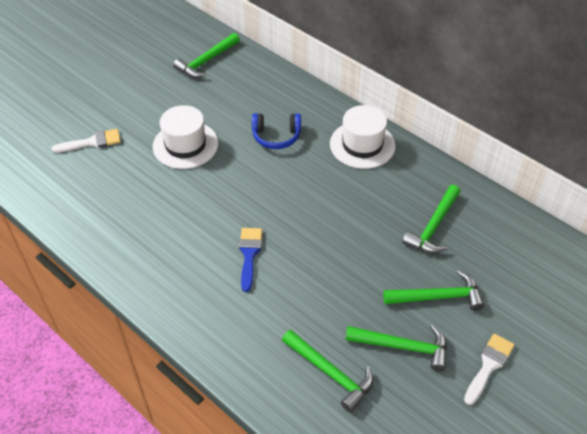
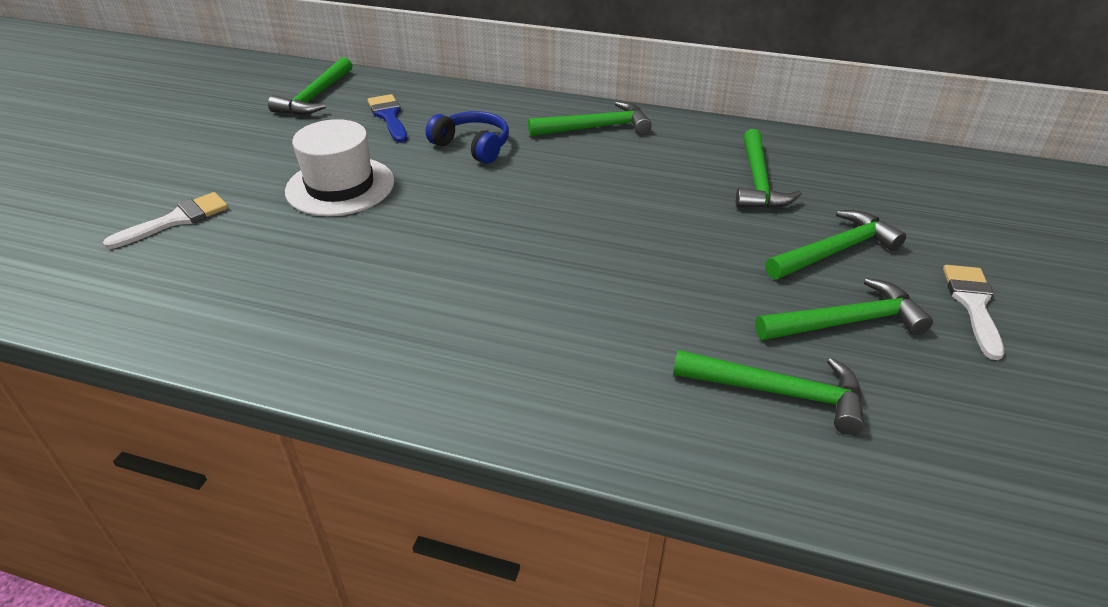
camera: 25 degrees left, 10 degrees down
blue brush [239,228,262,292] -> blue brush moved to [368,94,407,143]
blue headphones [252,113,301,149] -> blue headphones turned 120 degrees counterclockwise [426,111,509,164]
white hat [330,105,396,169] -> green hammer [528,101,652,136]

